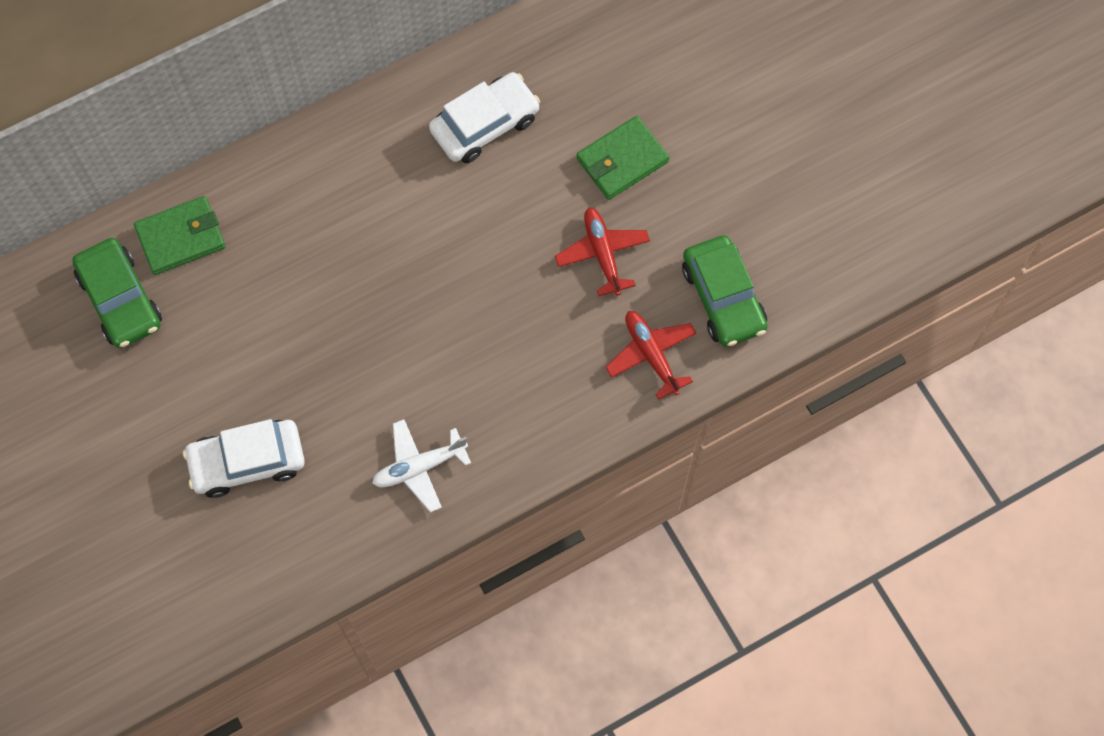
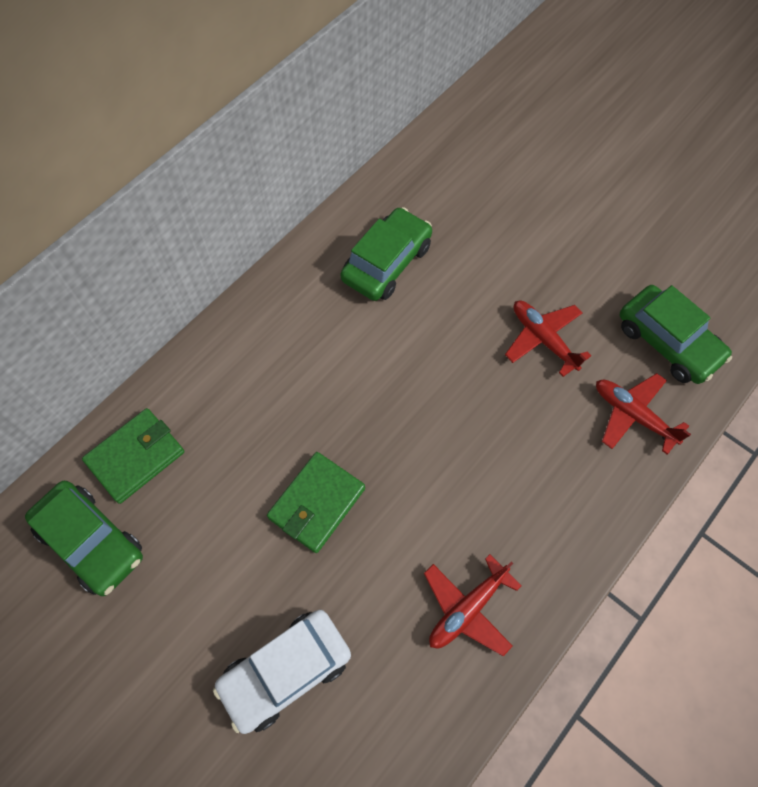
camera: 20 degrees left, 5 degrees down
white plane [372,419,471,513] -> red plane [424,554,521,656]
white car [429,72,540,163] -> green car [340,207,432,301]
green wallet [576,116,670,200] -> green wallet moved to [267,452,365,553]

